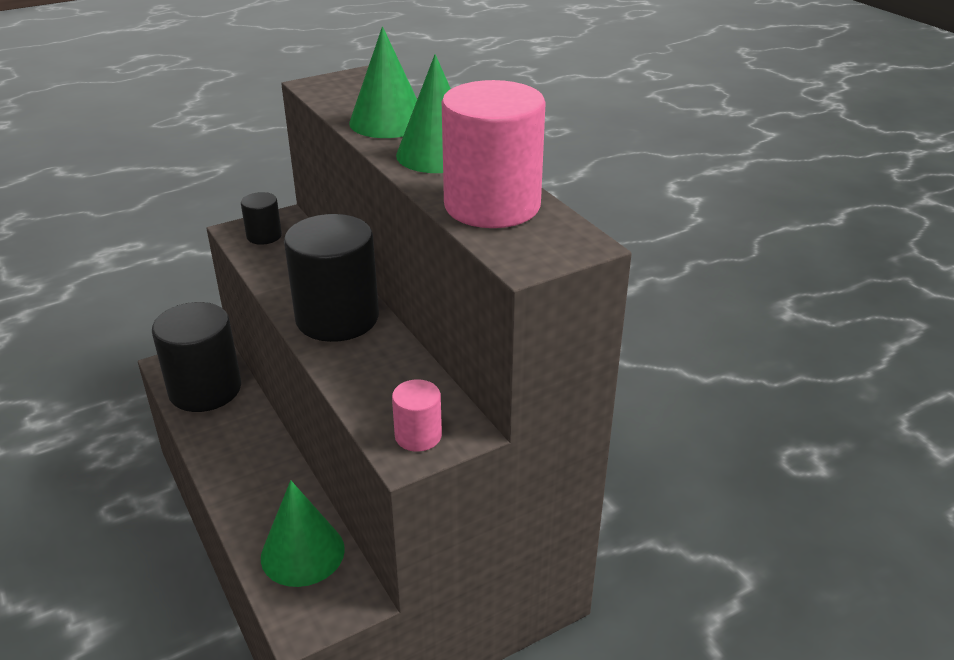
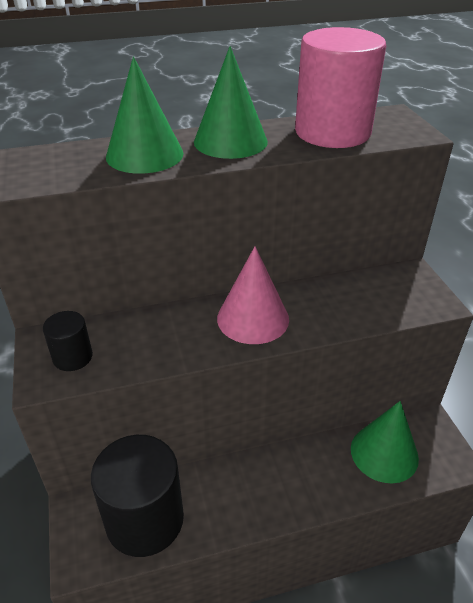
camera: 75 degrees left, 5 degrees up
black cylinder [284,214,379,342] -> pink cone [217,246,289,344]
pink cylinder [392,380,442,452] -> none

